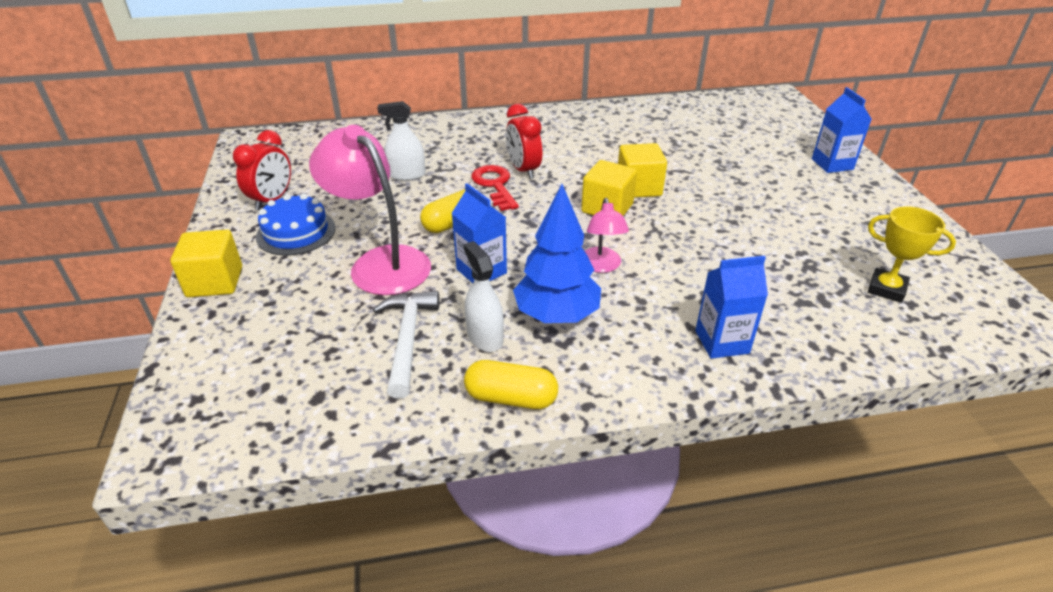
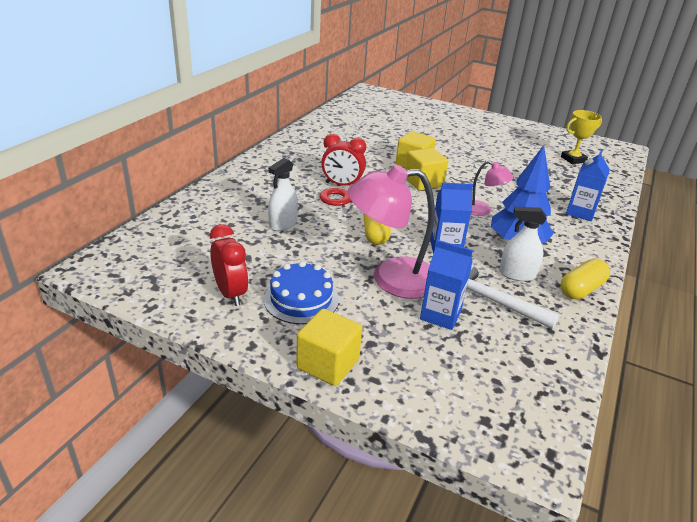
camera: 55 degrees left, 5 degrees down
blue carton [812,87,871,173] -> blue carton moved to [420,240,473,330]

